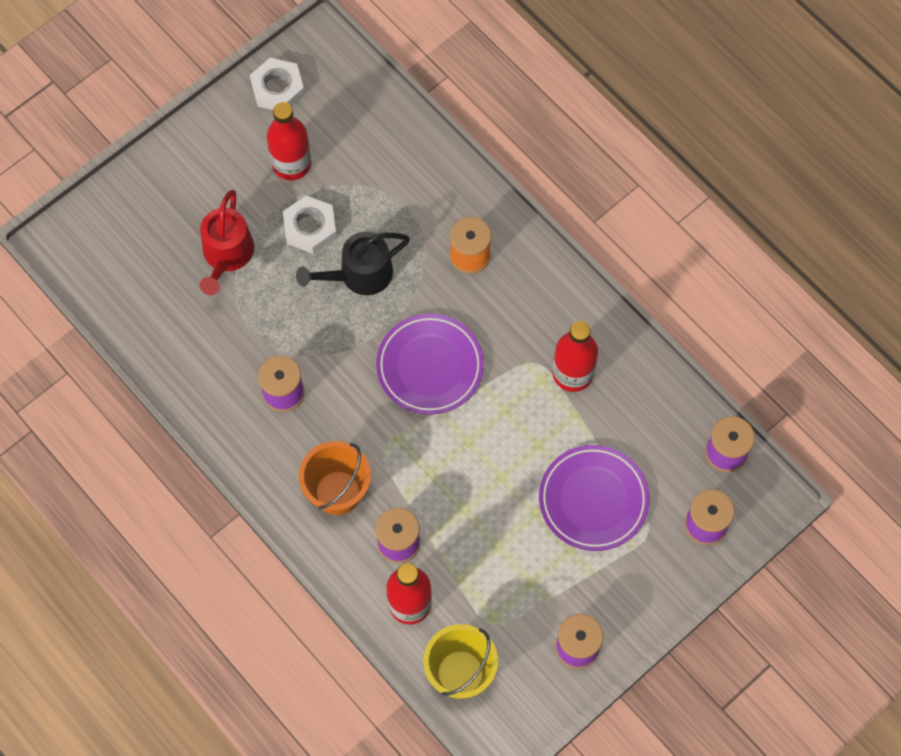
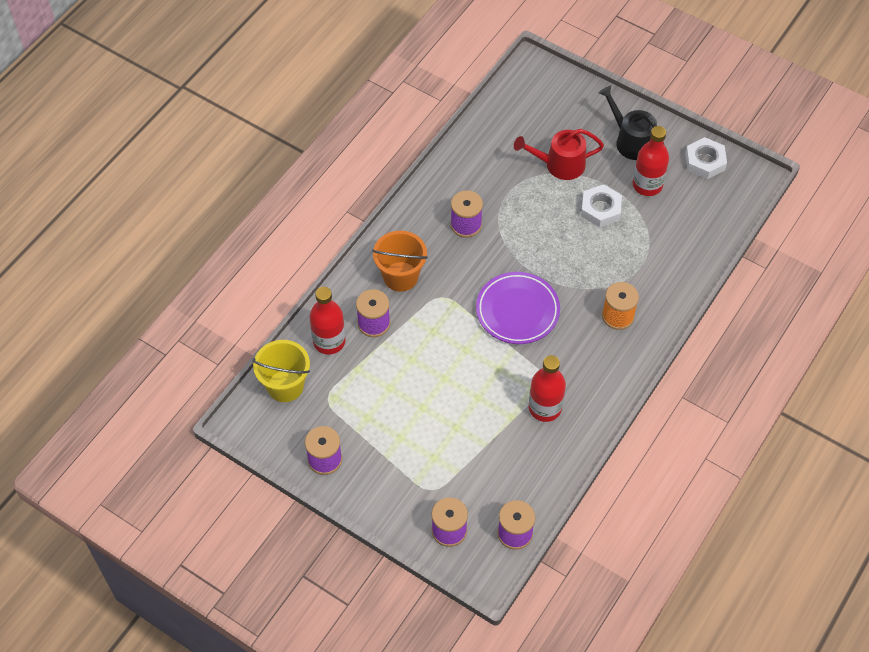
camera: 75 degrees right, 10 degrees down
black watering can [296,232,410,295] -> black watering can moved to [599,86,664,160]
purple plate [539,445,650,551] -> none

